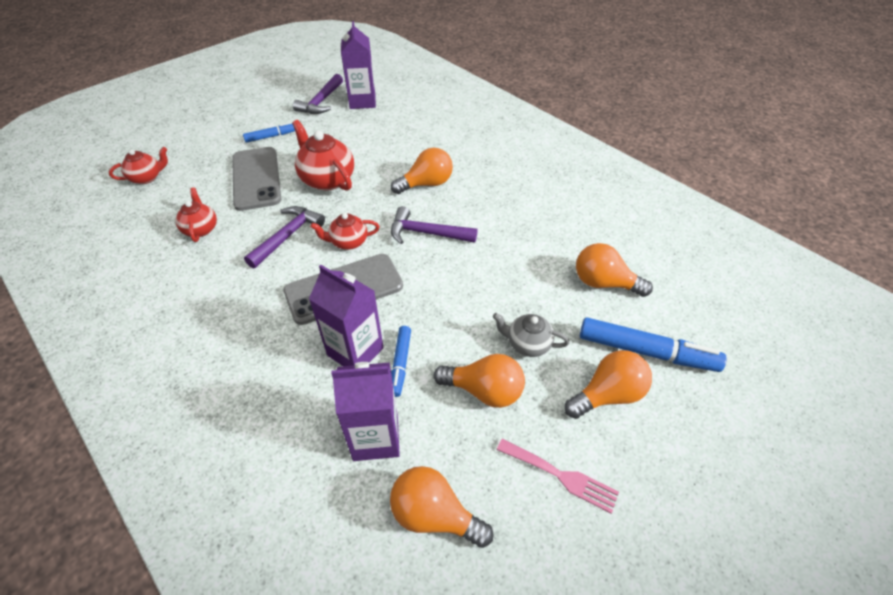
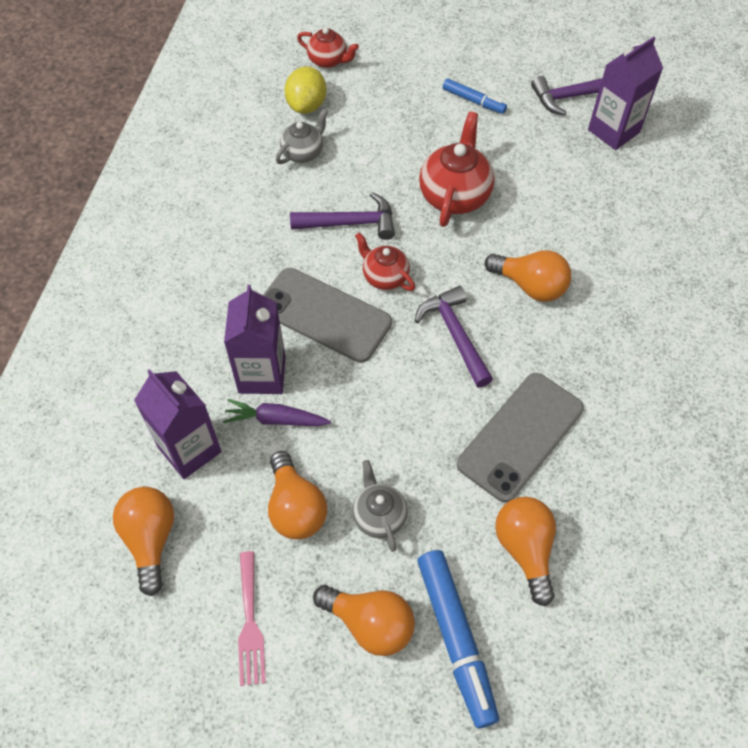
camera: 55 degrees right, 10 degrees up
red teapot [175,187,217,242] -> grey teapot [276,109,328,164]
grey phone [232,147,281,211] -> grey phone moved to [457,373,584,503]
blue marker [391,326,411,397] -> purple carrot [223,399,331,426]
none -> yellow lemon [285,66,326,114]

